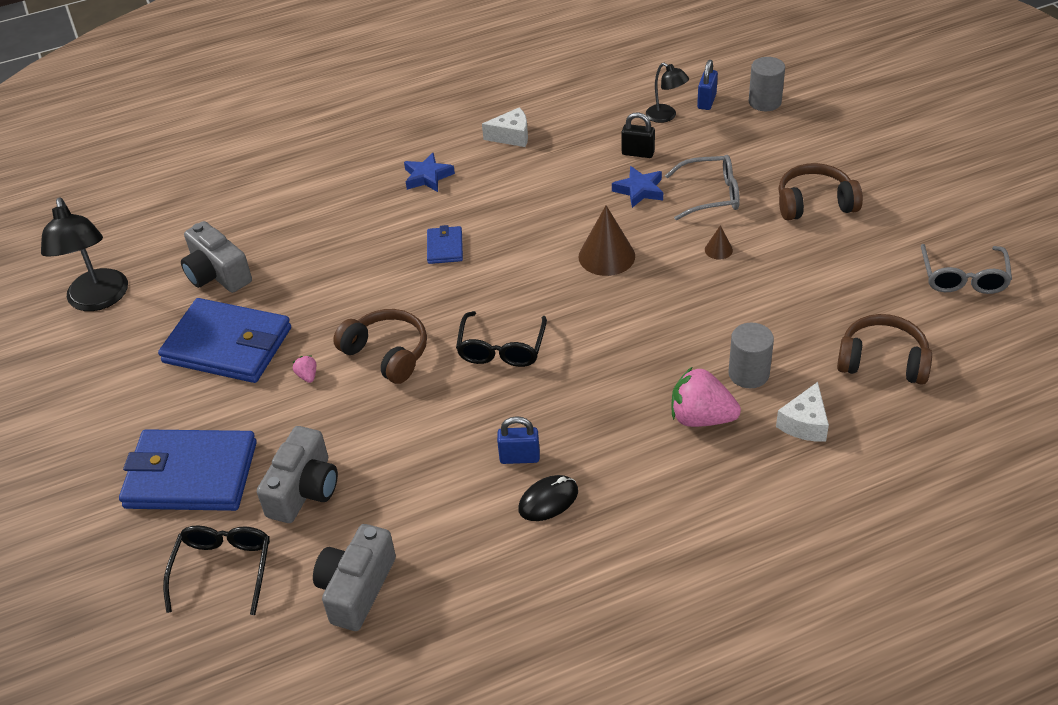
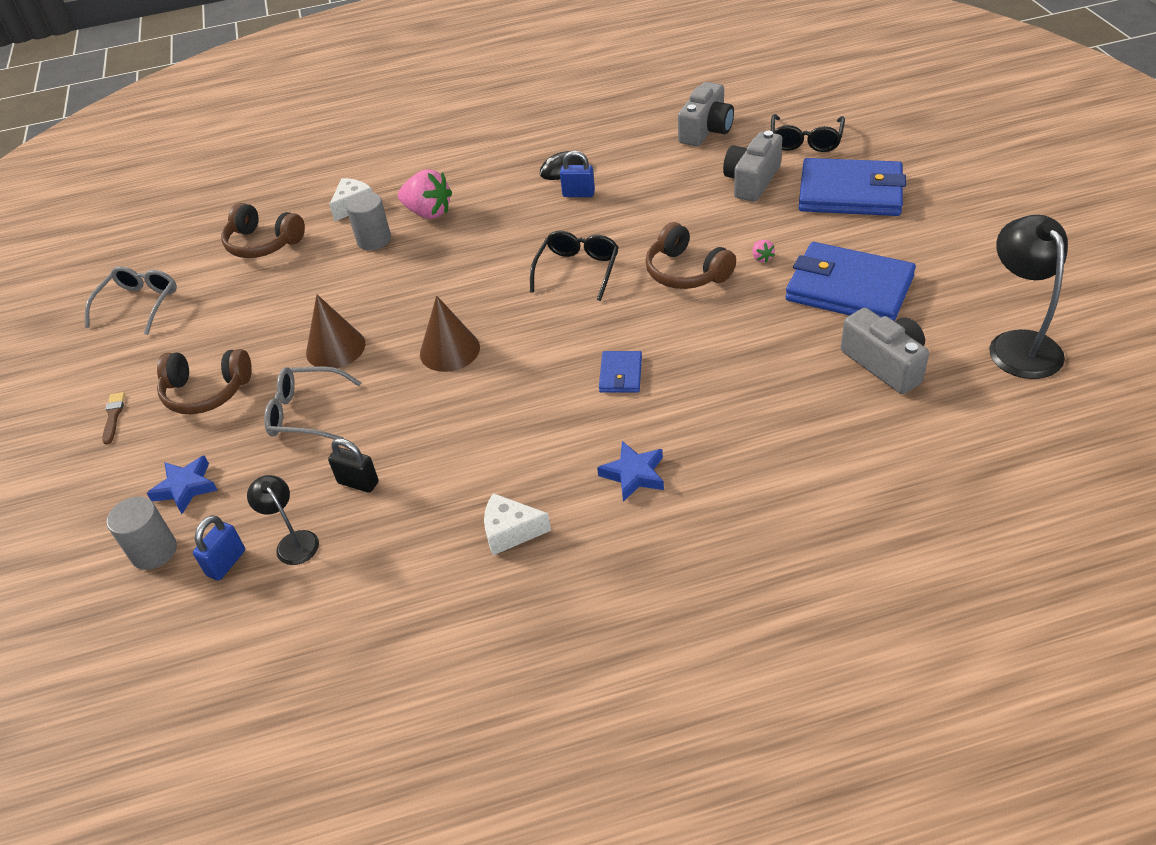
camera: 170 degrees left, 0 degrees up
blue star [612,166,663,208] -> blue star moved to [147,455,217,514]
brown cone [705,225,733,260] -> brown cone [306,295,365,368], size x2.04
none -> brown brush [102,392,125,445]

